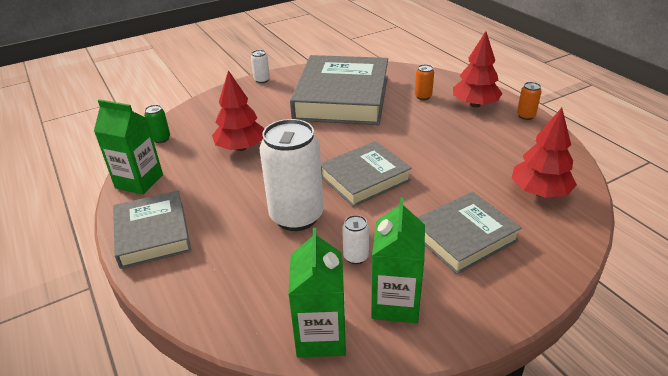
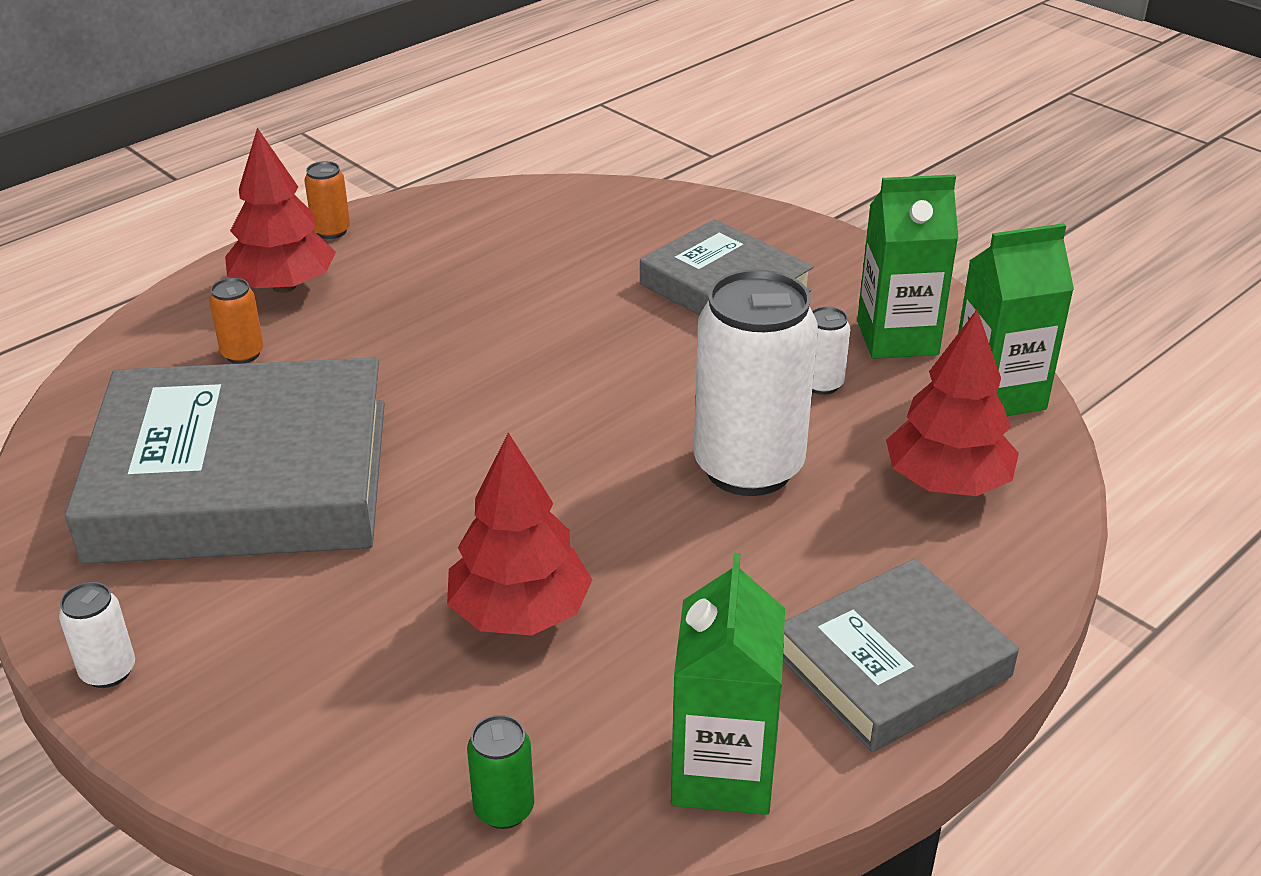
camera: 105 degrees left, 0 degrees up
grey book [321,141,412,207] -> none
red tree [512,108,577,198] -> red tree moved to [886,310,1019,496]

